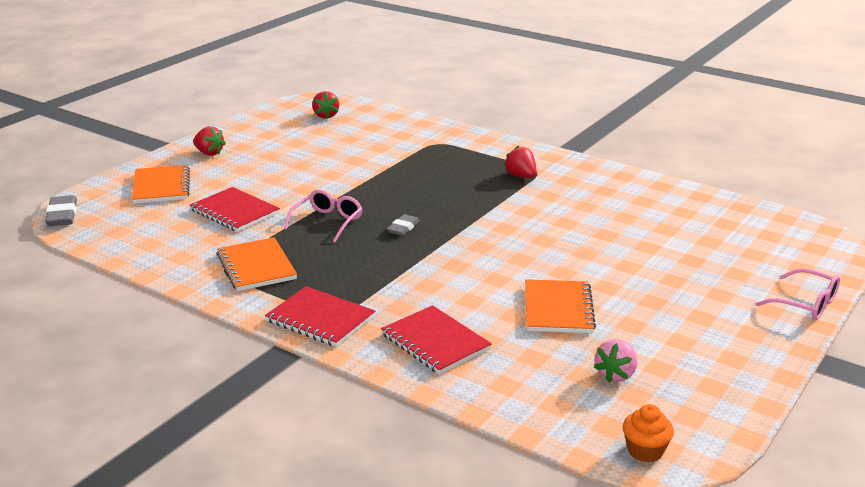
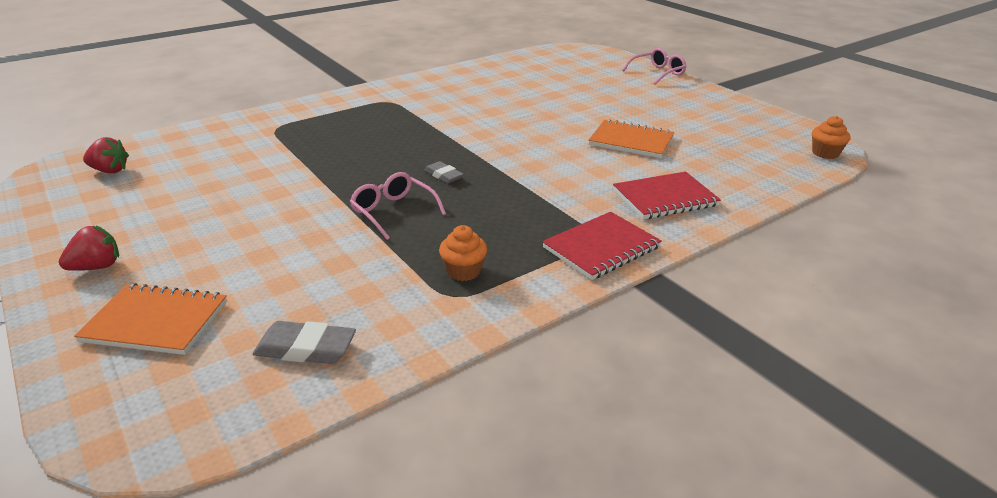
camera: 70 degrees left, 5 degrees up
grey eraser [45,195,77,226] -> grey eraser moved to [253,321,356,364]
red notebook [190,187,280,232] -> none
orange notebook [217,237,297,291] -> orange cupcake [439,225,487,281]
red strawberry [504,146,536,178] -> none
pink strawberry [594,339,637,382] -> none

